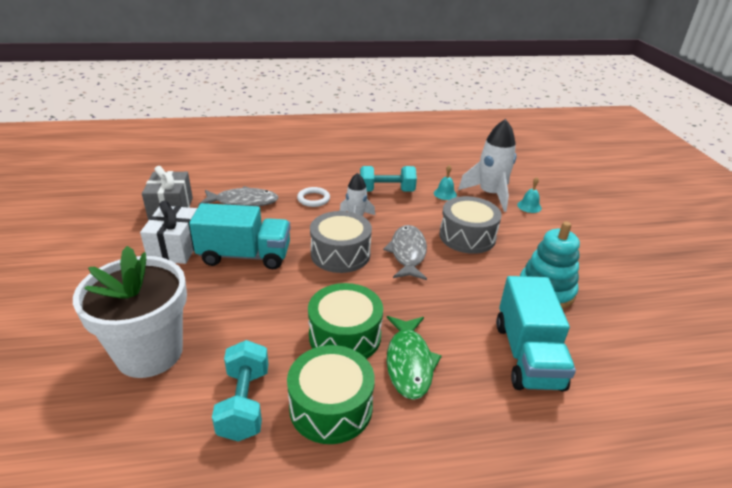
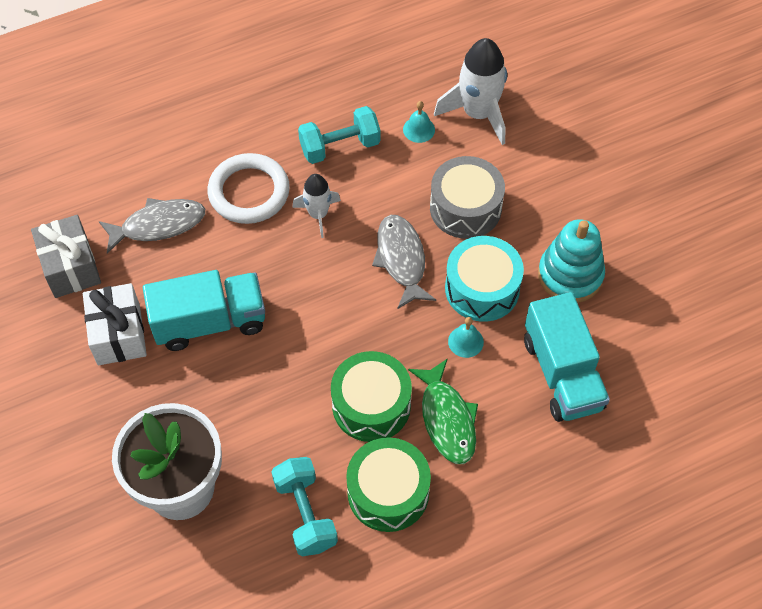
camera: 15 degrees left, 25 degrees up
white ring [297,187,330,207] -> white ring [207,153,290,224], size x1.80
grey drum [310,211,372,273] -> none
turquoise bell [517,177,542,213] -> turquoise bell moved to [448,317,484,358]
none -> turquoise drum [445,236,524,322]

